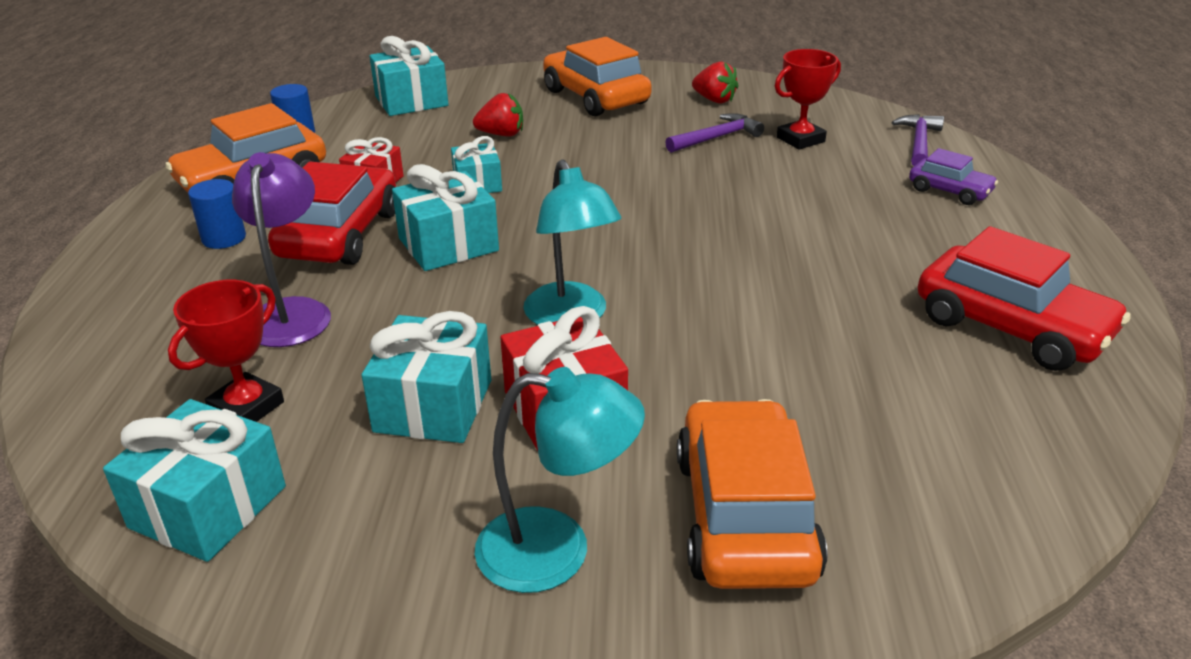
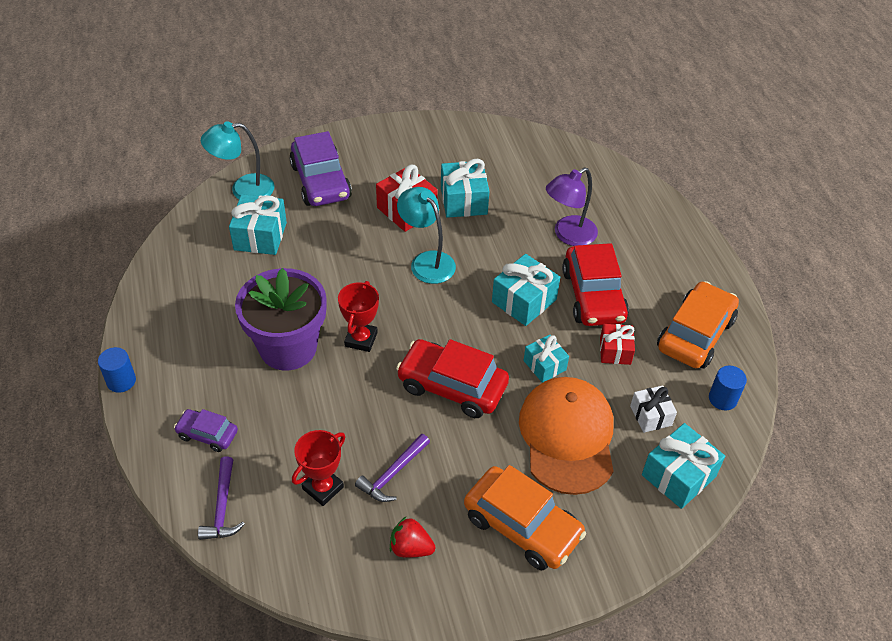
camera: 160 degrees right, 15 degrees up
turquoise gift [103,399,286,562] -> turquoise gift moved to [229,194,287,255]
red trophy [168,280,284,422] -> red trophy moved to [338,281,379,352]
blue cylinder [188,179,246,249] -> blue cylinder moved to [98,347,136,393]
purple lamp [232,152,331,347] -> purple lamp turned 75 degrees clockwise [546,167,598,246]
red strawberry [473,93,523,137] -> orange cap [519,377,614,495]
turquoise lamp [475,367,645,593] -> turquoise lamp moved to [201,121,274,199]
orange car [677,399,828,589] -> purple car [289,131,352,206]
red car [918,226,1131,371] -> red car moved to [396,339,509,418]
none -> purple flower pot [235,268,327,370]
none -> white gift [630,385,677,433]

